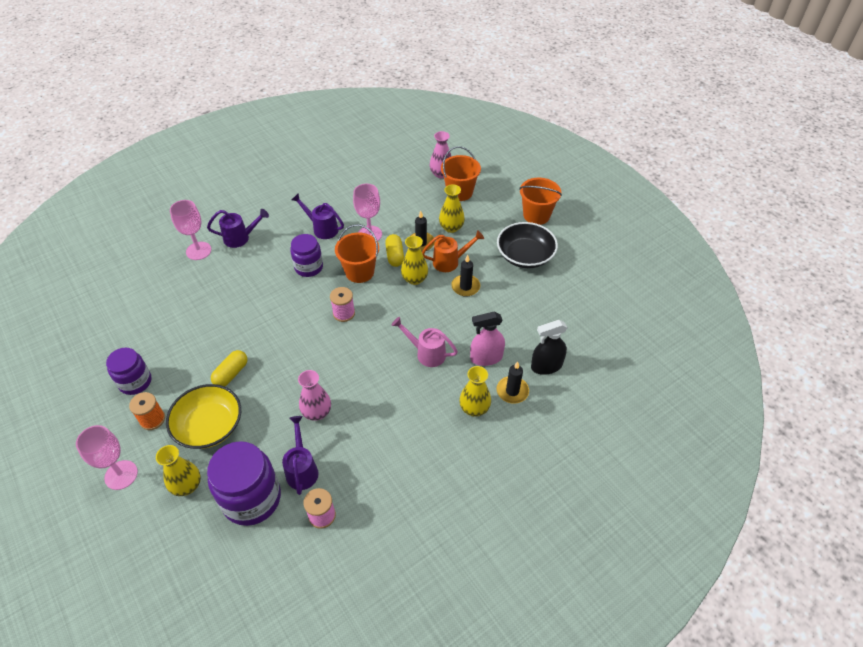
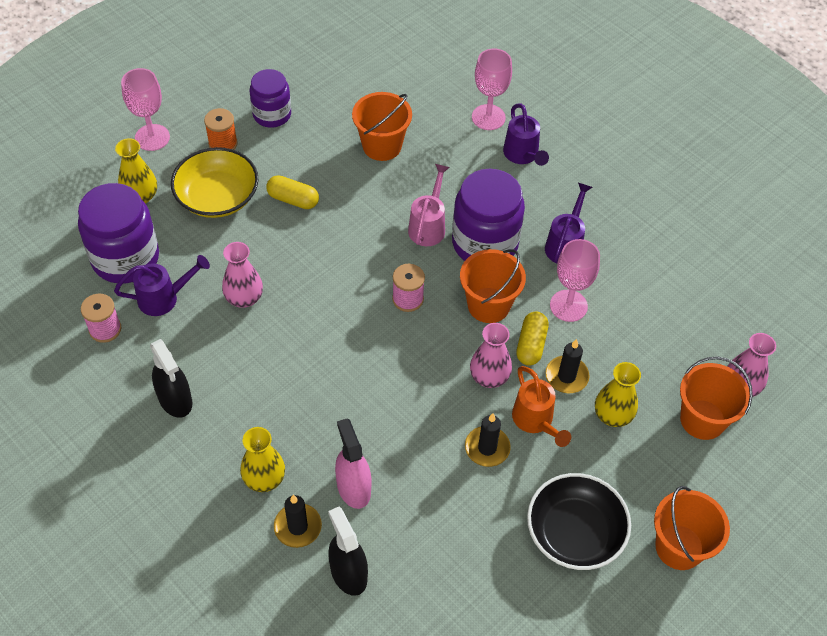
camera: 80 degrees right, 5 degrees up
purple jar [290,234,323,277] -> purple jar [452,169,525,261], size x1.61
yellow capsule [385,234,404,267] -> yellow capsule turned 60 degrees counterclockwise [516,312,549,366]
pink watering can [391,317,458,367] -> pink watering can moved to [408,164,450,246]
yellow vase [401,236,428,285] -> pink vase [470,323,512,388]
none -> black spray bottle [150,339,193,418]
none -> orange bucket [352,92,412,161]

